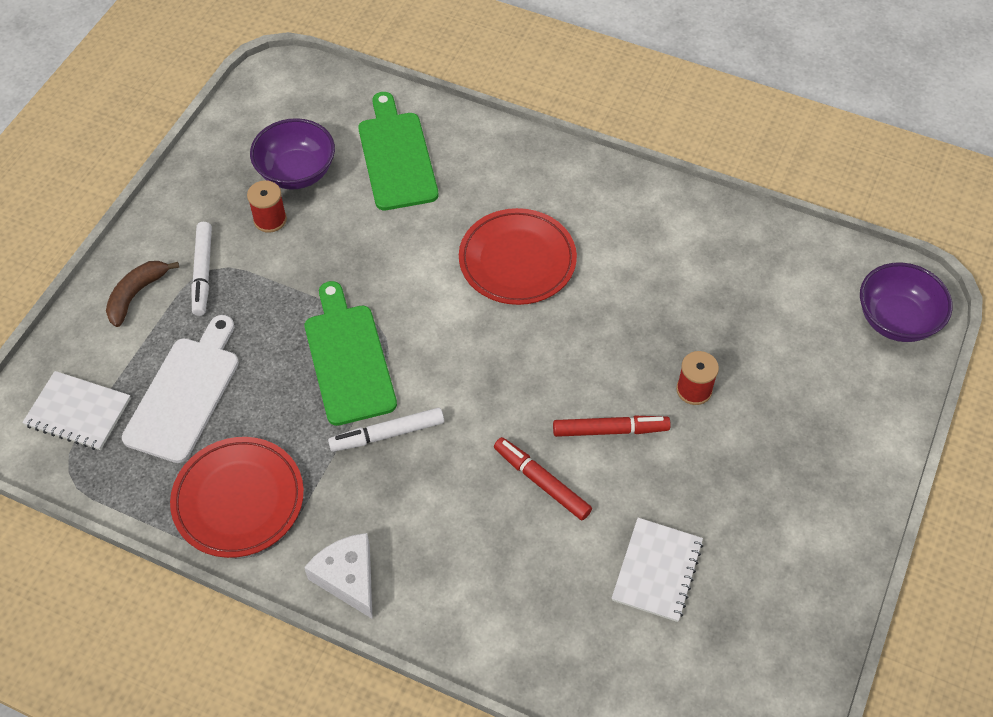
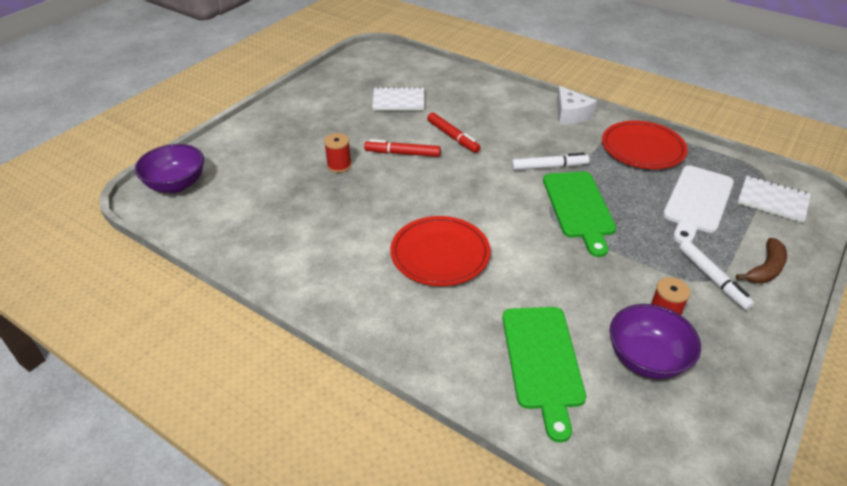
camera: 170 degrees left, 15 degrees down
white marker [191,222,212,316] -> white marker turned 150 degrees clockwise [679,240,755,310]
white notebook [612,518,703,622] -> white notebook turned 60 degrees clockwise [372,87,424,111]

